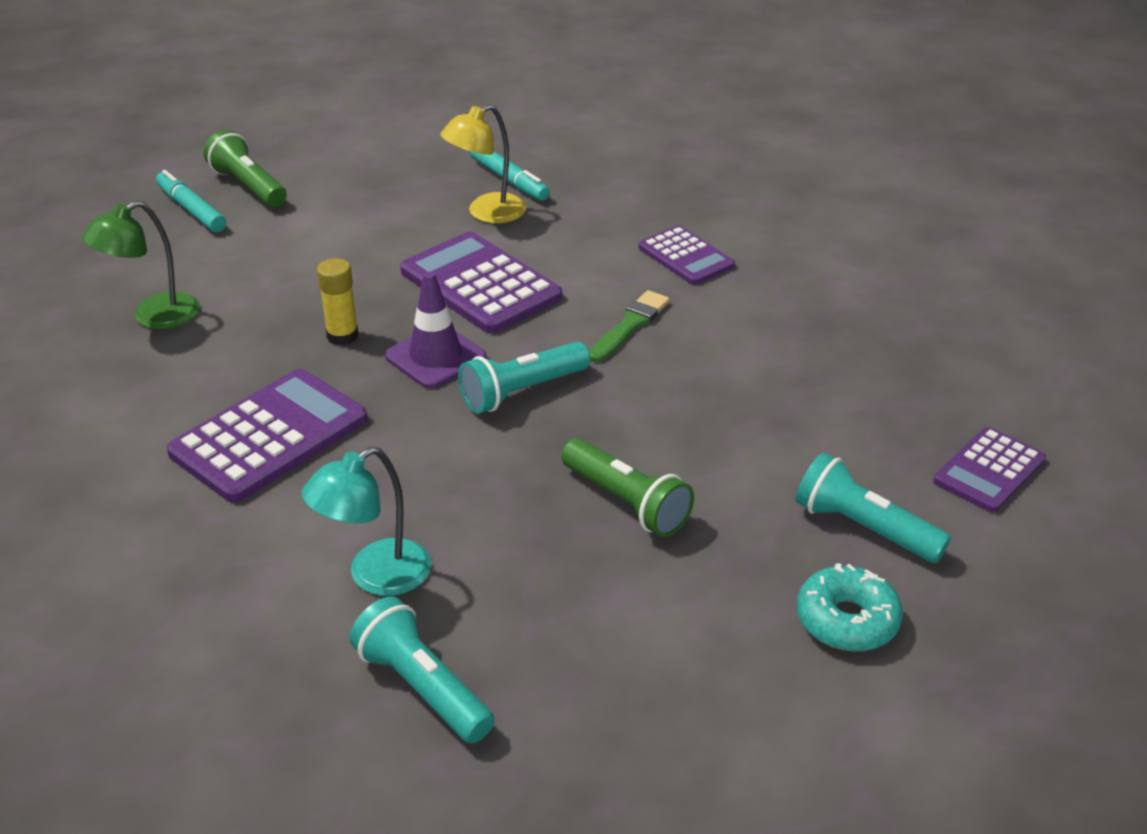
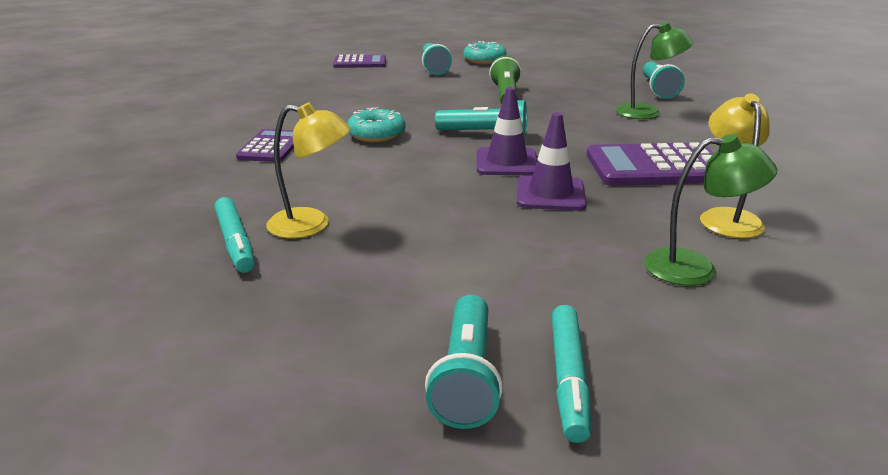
camera: 135 degrees left, 10 degrees down
green flashlight [204,130,287,207] -> turquoise flashlight [425,295,503,429]
turquoise lamp [302,447,431,596] -> green lamp [616,22,693,119]
yellow glue stick [317,258,359,346] -> purple traffic cone [517,112,587,211]
purple calculator [400,231,562,334] -> none
turquoise marker [470,151,550,201] -> turquoise marker turned 150 degrees clockwise [215,197,255,273]
green brush [589,290,670,362] -> turquoise donut [347,107,406,142]
none -> yellow lamp [700,94,770,238]

